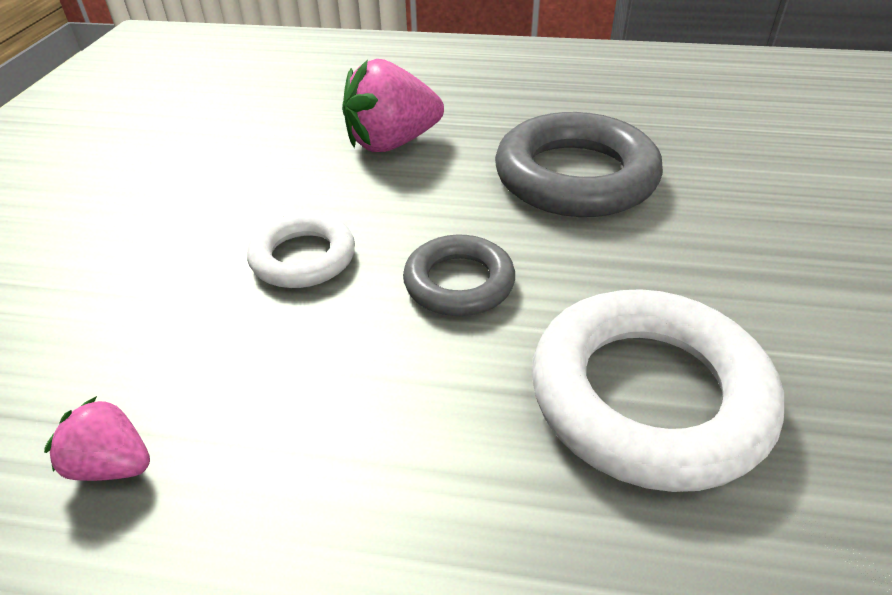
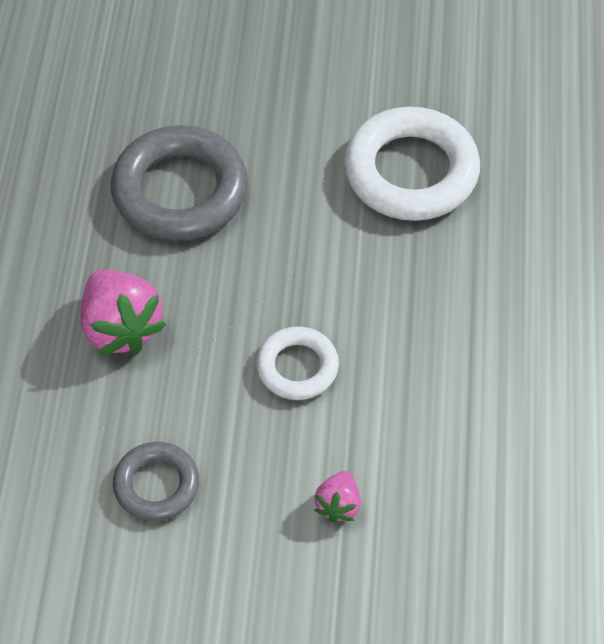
camera: 95 degrees left, 15 degrees up
pink strawberry [44,396,150,481] -> pink strawberry moved to [314,471,361,523]
grey ring [403,234,515,316] -> grey ring moved to [113,442,199,521]

